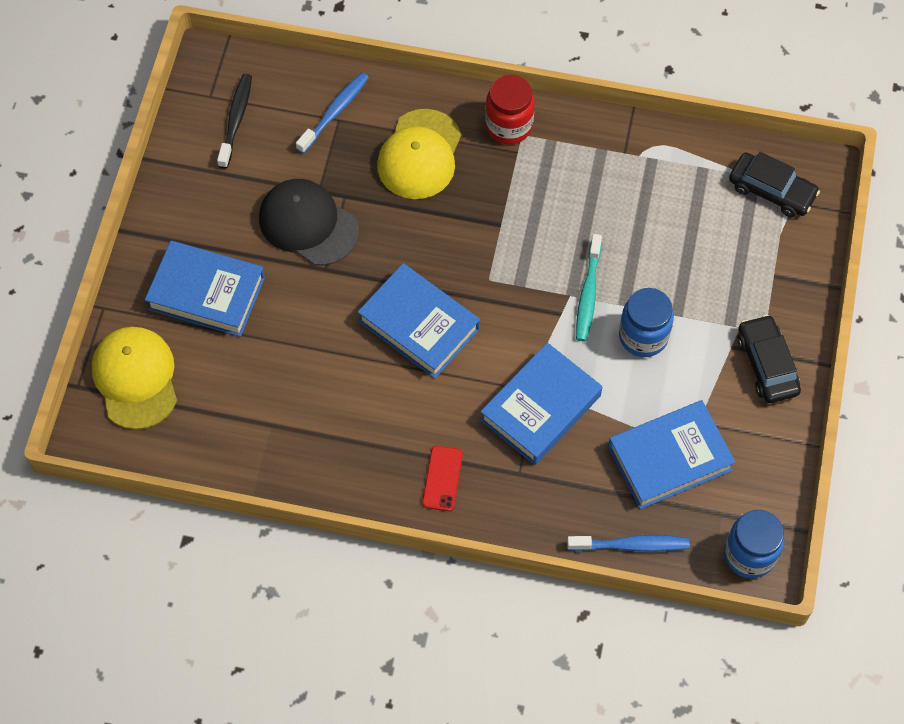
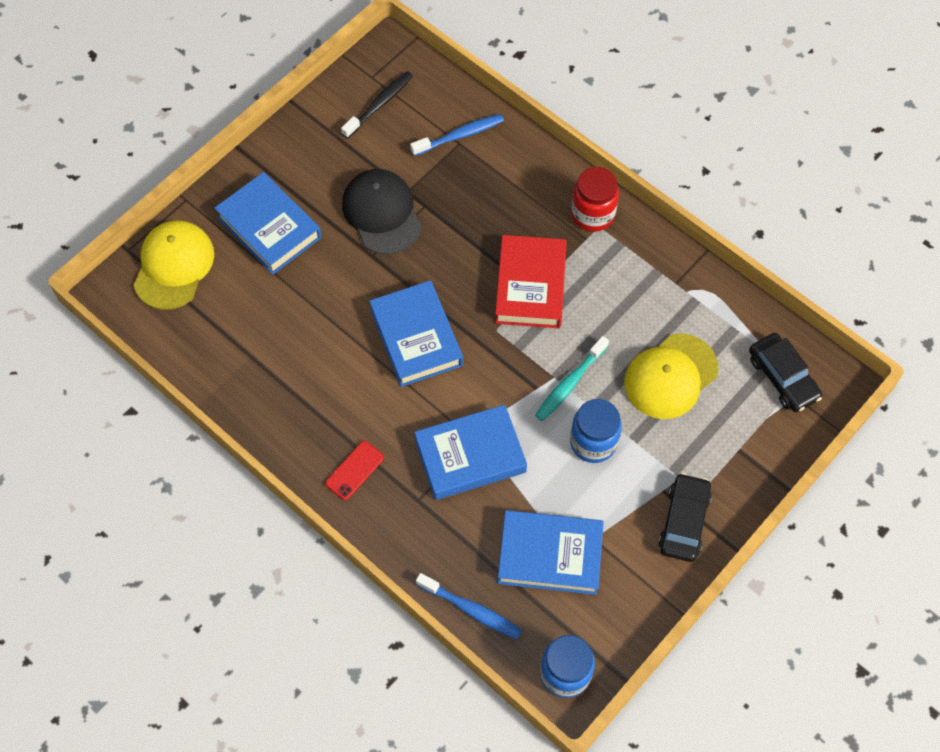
camera: 30 degrees right, 0 degrees up
yellow cap [377,109,461,199] -> yellow cap moved to [624,333,718,419]
none -> red book [495,235,567,328]

